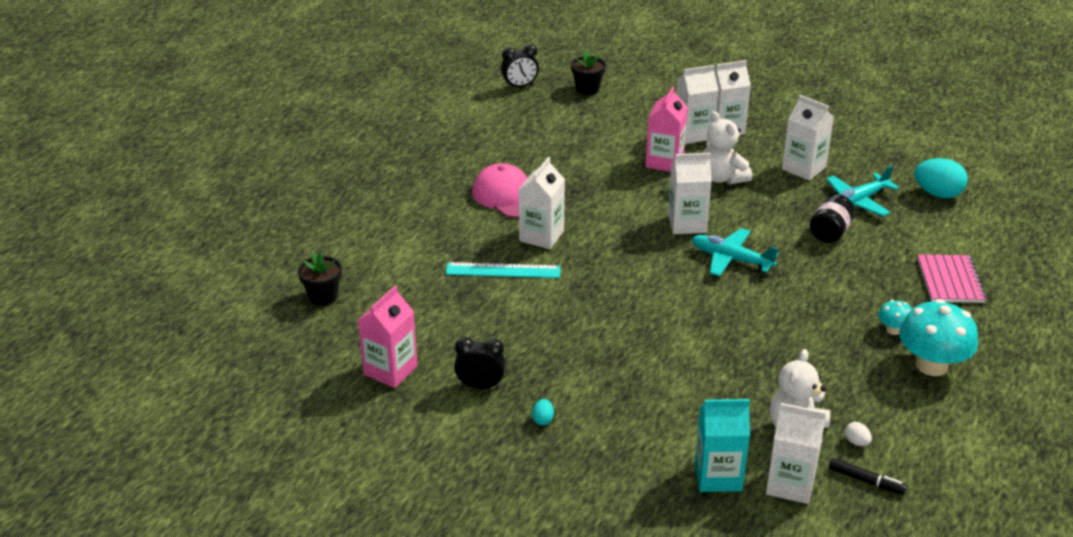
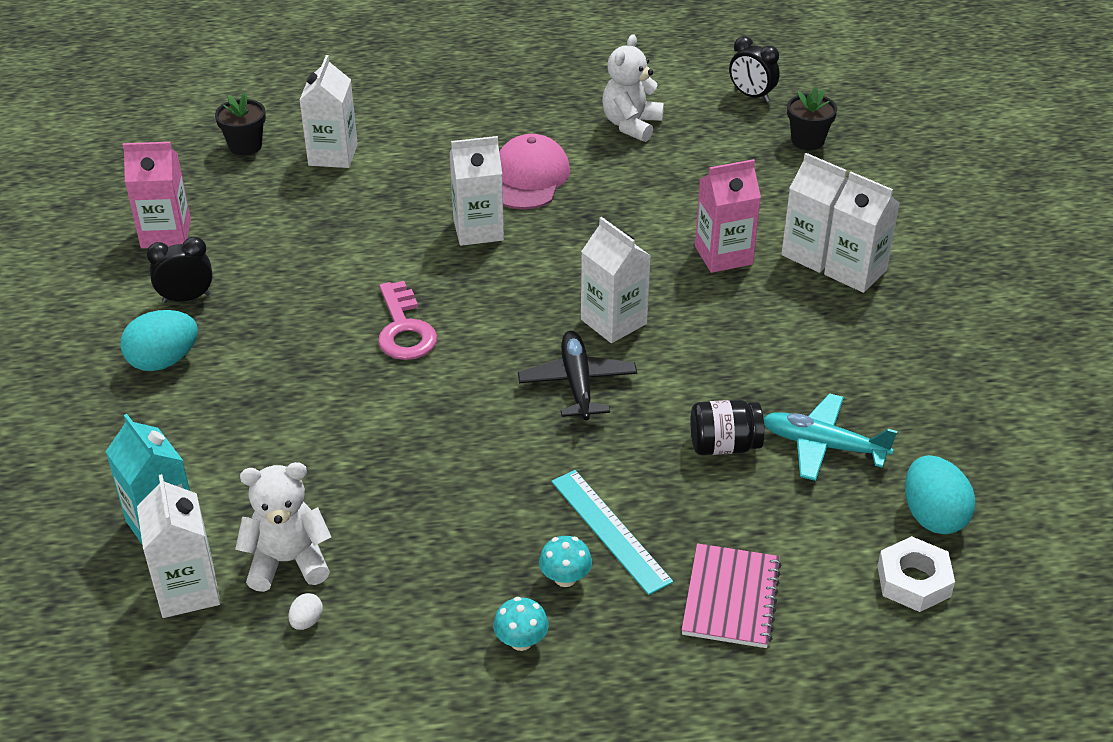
camera: 55 degrees right, 5 degrees up
turquoise ruler [446,262,561,278] -> turquoise ruler moved to [551,470,673,595]
black clock [454,337,506,389] -> black clock turned 75 degrees counterclockwise [147,237,213,303]
turquoise egg [532,399,554,425] -> turquoise egg [120,310,198,371], size x2.19
turquoise plane [692,228,779,277] -> black plane [518,331,637,420]
white teddy bear [703,111,752,185] -> white teddy bear moved to [602,34,664,142]
white carton [782,95,834,181] -> white carton moved to [299,55,358,168]
black marker [829,458,907,495] -> none
turquoise mushroom [899,299,978,376] -> turquoise mushroom [493,597,549,651], size x0.48
pink notebook [917,254,987,303] -> pink notebook turned 45 degrees counterclockwise [682,543,782,648]
none -> pink key [378,281,437,360]
none -> white nut [877,536,955,612]

